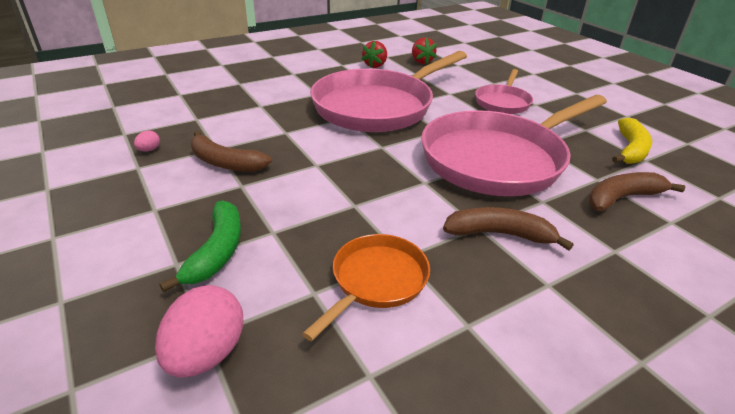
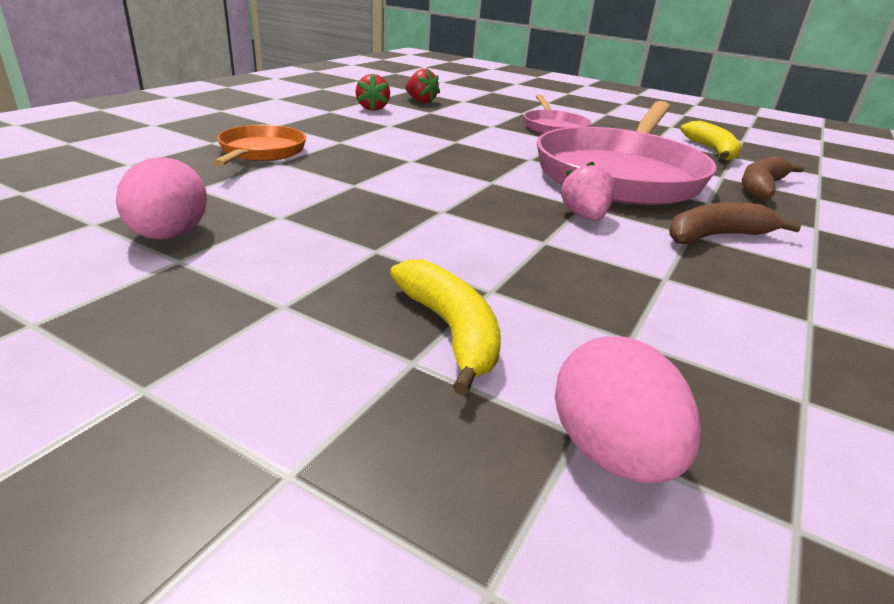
camera: 30 degrees left, 5 degrees down
pink egg [134,130,160,152] -> pink egg [116,157,207,239], size x2.21
green banana [160,200,241,292] -> yellow banana [390,259,501,395]
brown banana [191,131,272,172] -> none
orange pan [302,234,430,341] -> orange pan moved to [212,125,306,166]
pink pan [310,51,467,132] -> none
none -> pink strawberry [560,161,615,221]

